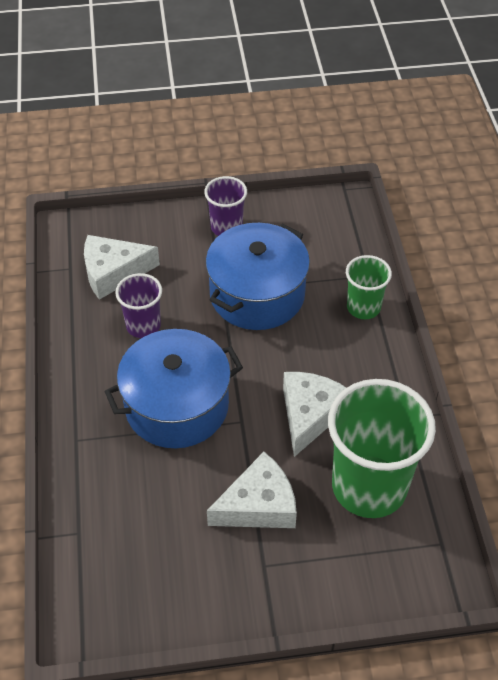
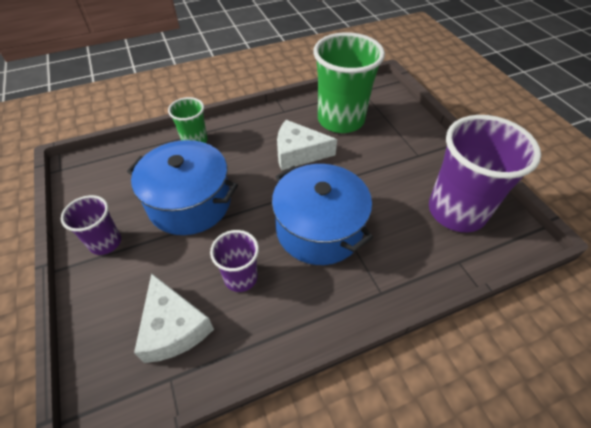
camera: 105 degrees left, 0 degrees up
white cheese [207,452,297,528] -> none
none -> purple cup [429,115,541,232]

